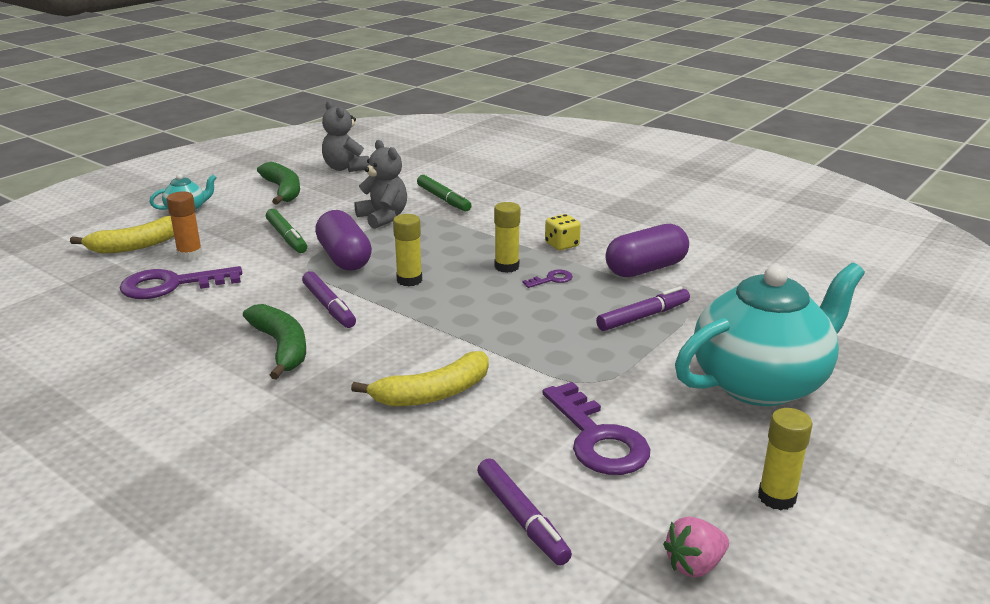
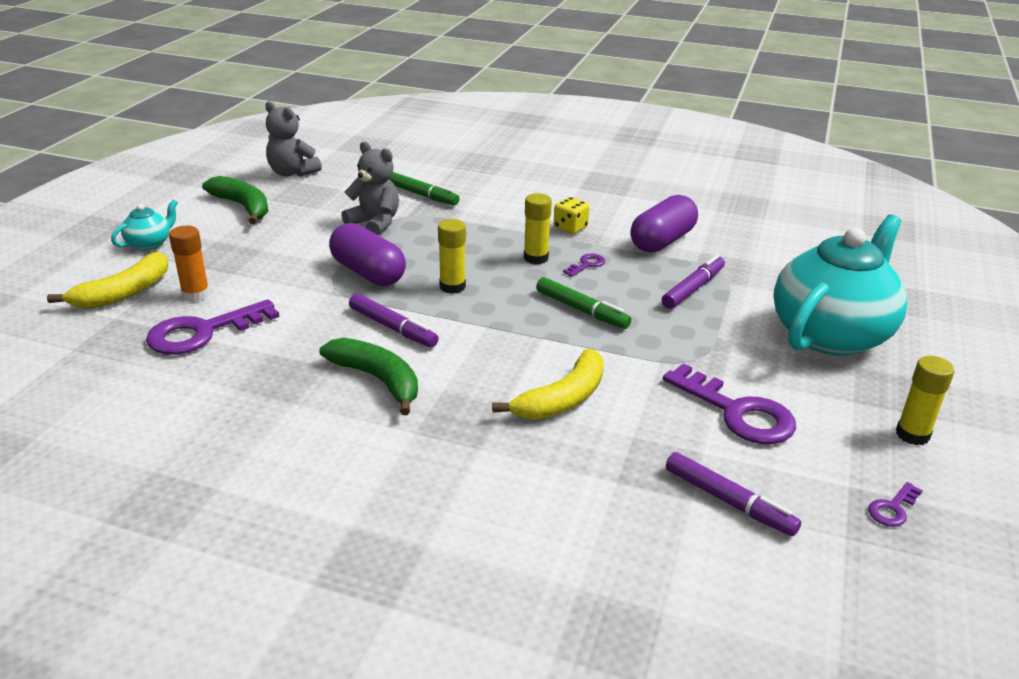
camera: 20 degrees left, 5 degrees up
green marker [266,209,307,253] -> green marker moved to [536,277,631,329]
pink strawberry [663,516,729,577] -> purple key [868,482,923,527]

